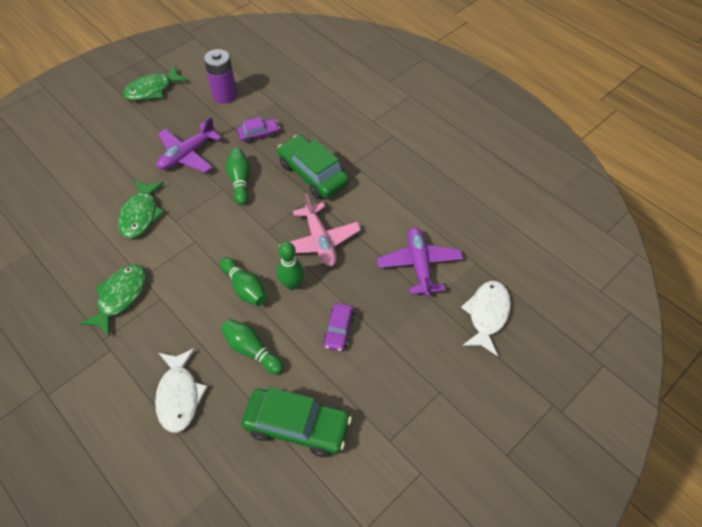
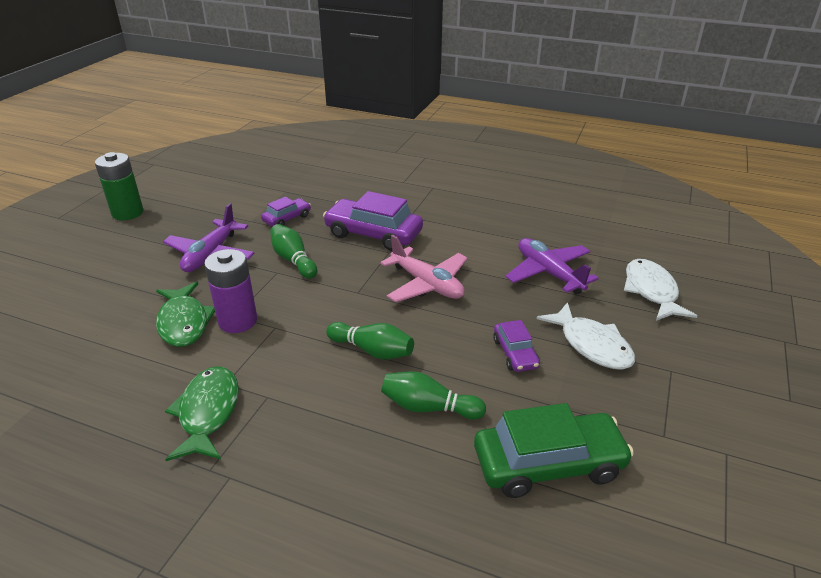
camera: 25 degrees left, 20 degrees down
green fish [123,65,188,101] -> green battery [95,152,143,220]
white fish [155,348,208,433] -> white fish moved to [536,302,635,370]
purple battery [204,49,237,104] -> purple battery moved to [204,249,257,333]
green car [277,135,349,199] -> purple car [323,191,423,251]
green bowling pin [277,242,304,290] -> none

